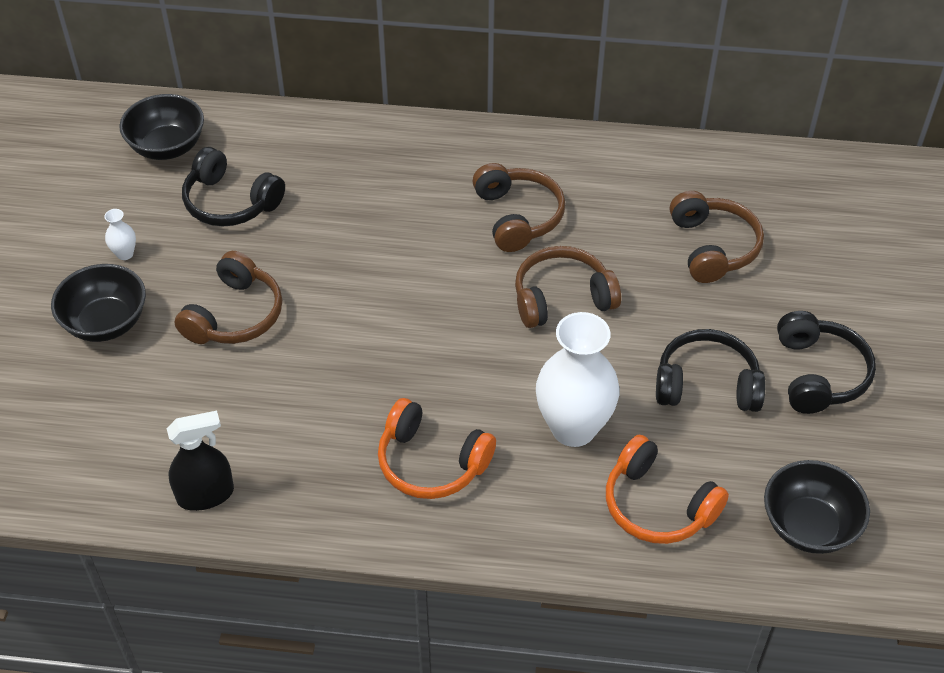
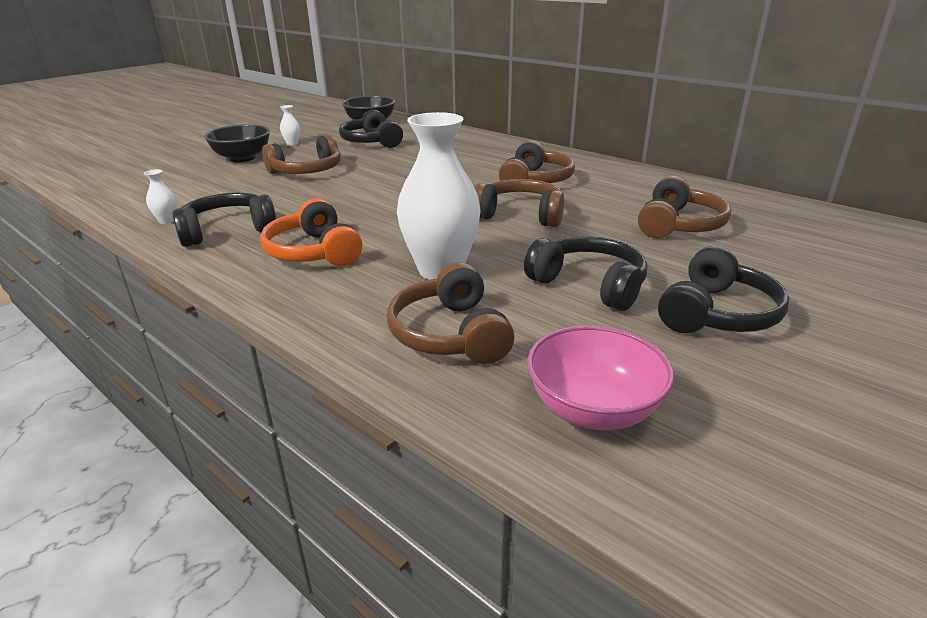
camera: 35 degrees right, 20 degrees down
black spray bottle [166,411,234,511] -> white vase [144,169,177,224]
orange headphones [606,435,729,544] -> brown headphones [387,263,515,364]
black bowl [764,460,870,554] -> pink bowl [527,325,674,430]
none -> black headphones [172,193,276,247]

